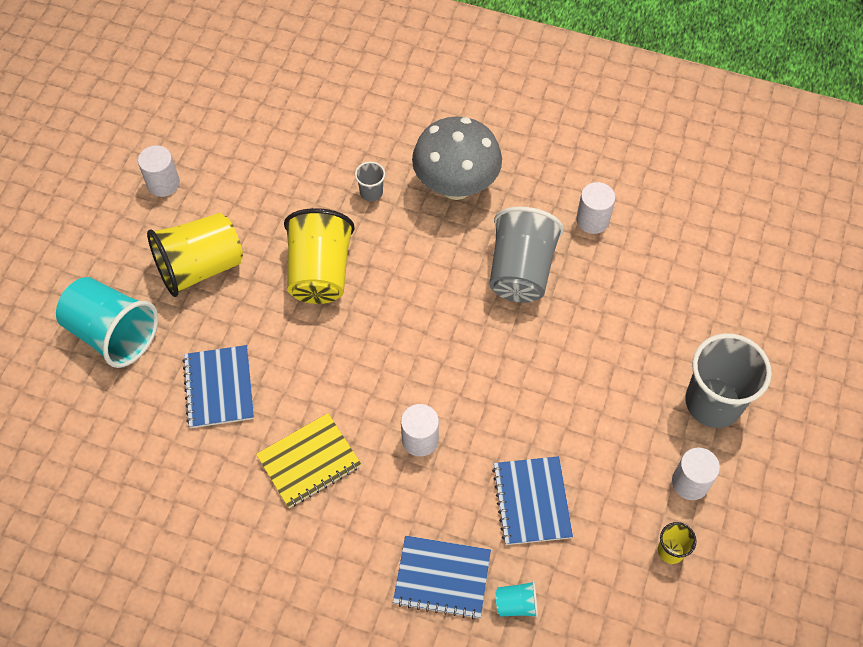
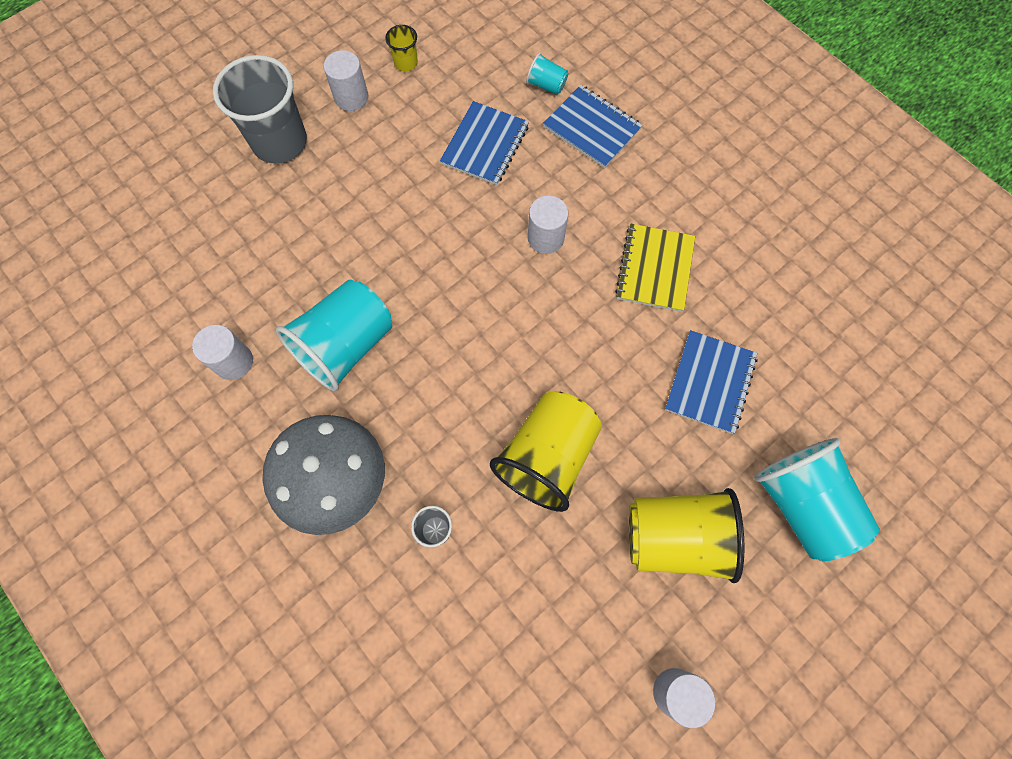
camera: 150 degrees left, 10 degrees up
yellow notebook [256,413,361,508] -> yellow notebook turned 75 degrees counterclockwise [615,224,695,312]
grey cup [489,206,564,303] -> turquoise cup [276,280,392,391]

